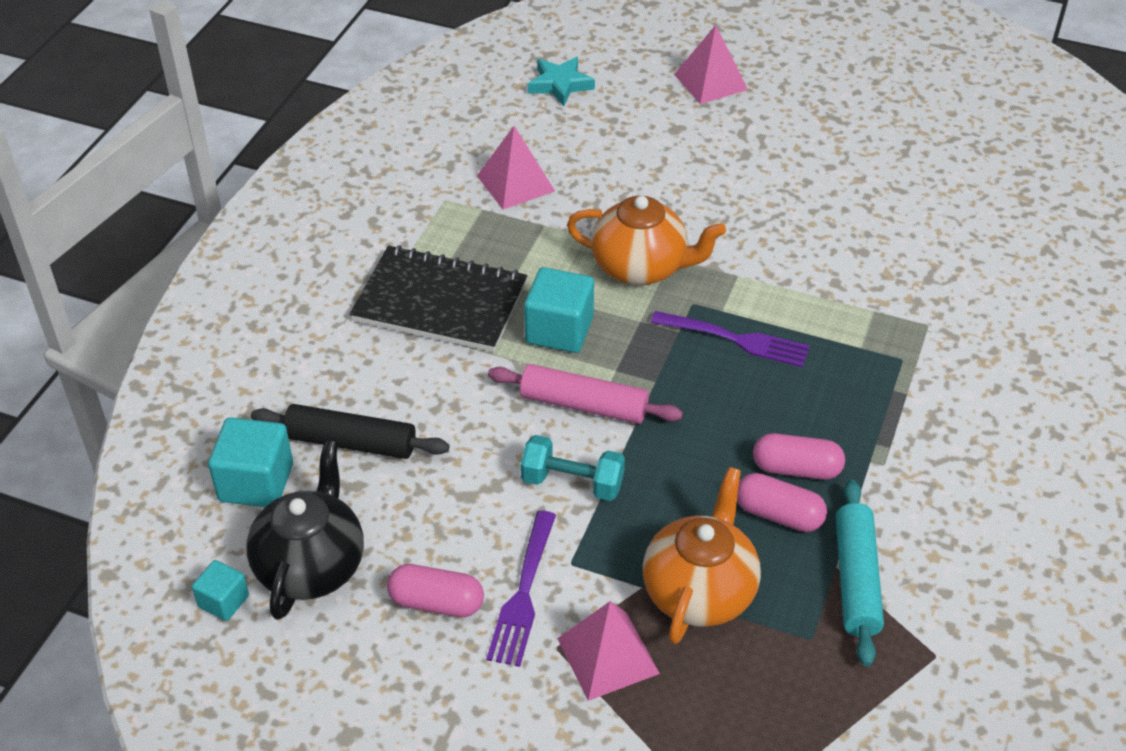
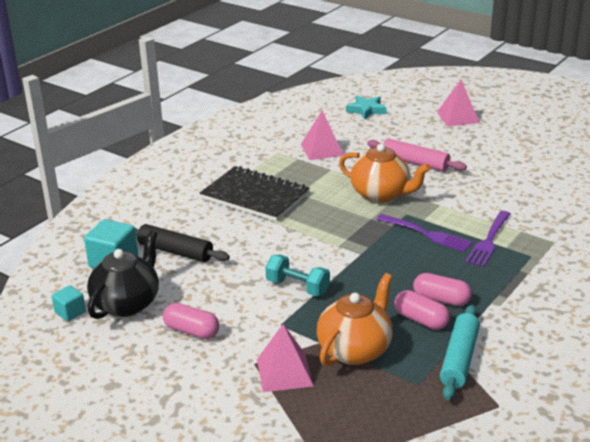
camera: 15 degrees right, 15 degrees down
purple fork [486,510,556,667] -> purple fork moved to [466,211,510,267]
pink rolling pin [488,364,683,424] -> pink rolling pin moved to [367,139,467,172]
turquoise cube [524,267,594,353] -> none

